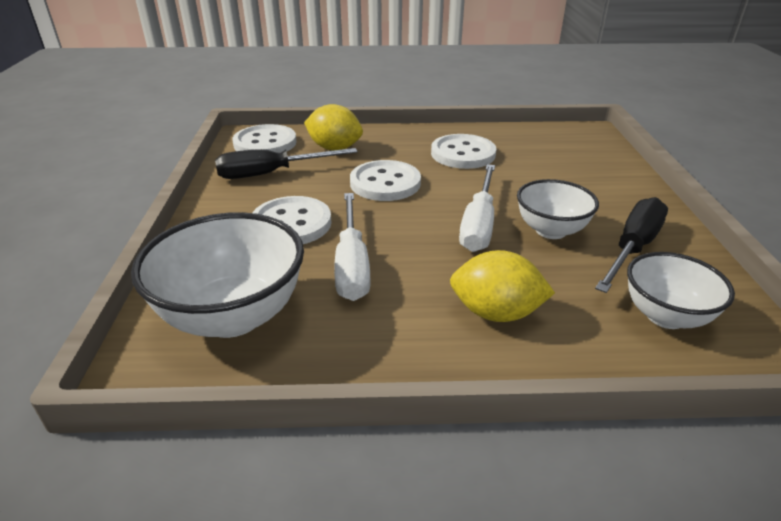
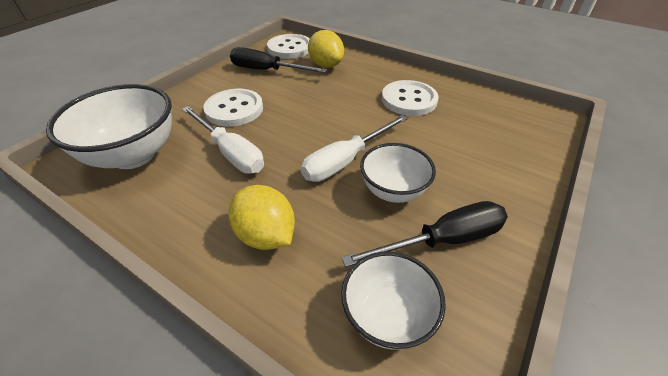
camera: 35 degrees right, 10 degrees up
white screwdriver [334,193,370,301] -> white screwdriver turned 75 degrees counterclockwise [182,106,264,174]
white button [350,160,421,201] -> none

